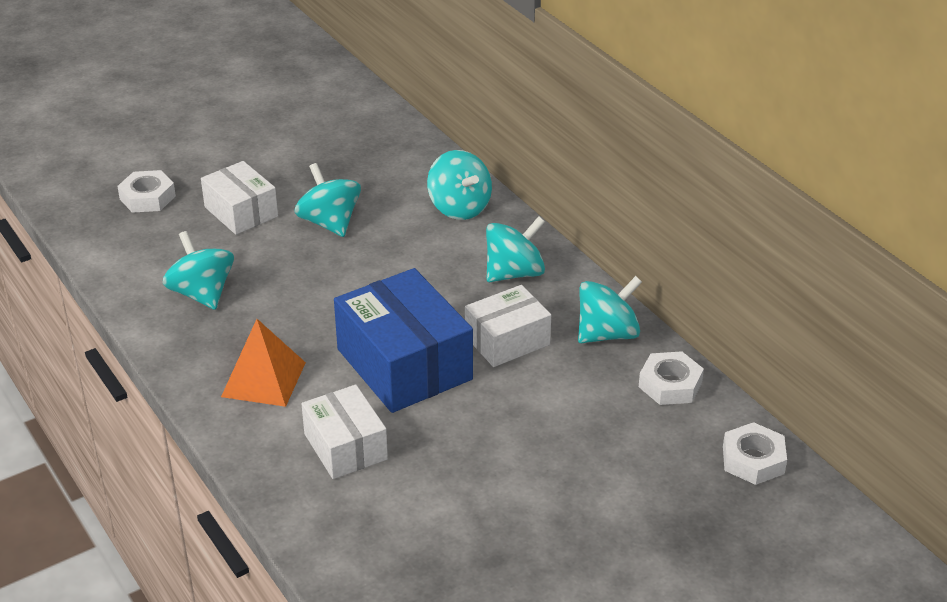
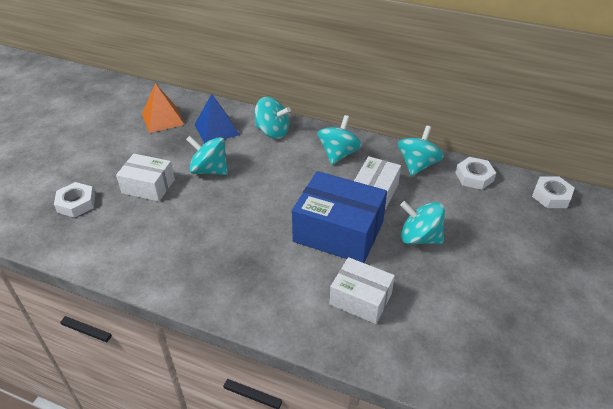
camera: 35 degrees left, 5 degrees up
turquoise spinning top [162,231,234,310] -> turquoise spinning top moved to [400,201,445,245]
orange pyramid [221,319,306,407] -> orange pyramid moved to [142,83,184,133]
none -> blue pyramid [194,94,240,143]

